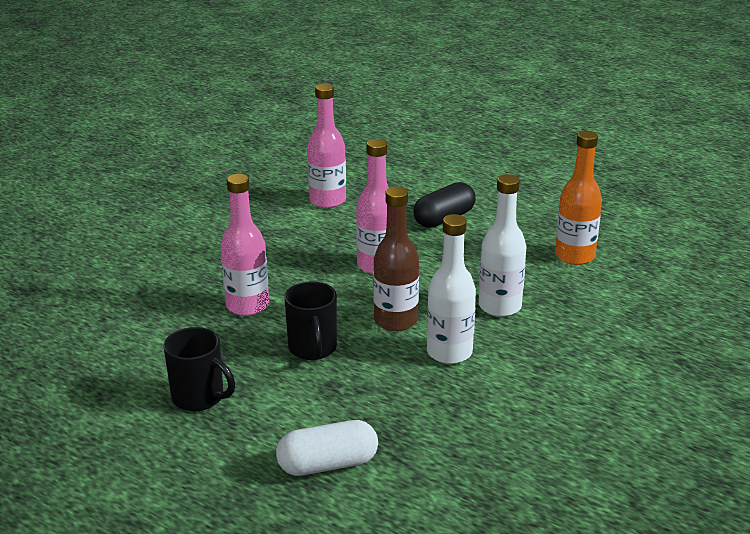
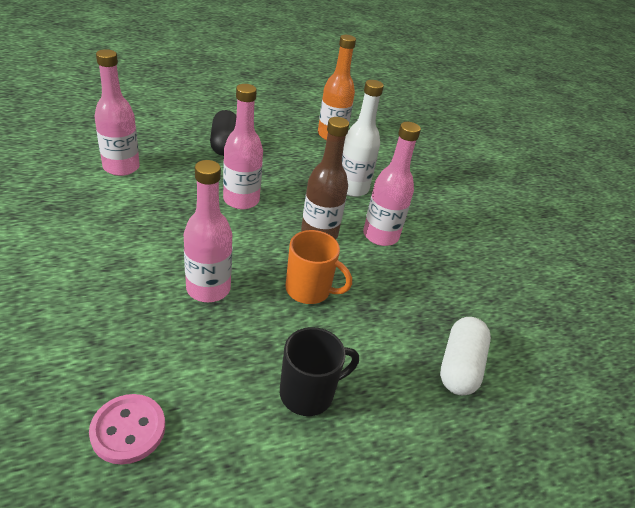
camera: 60 degrees left, 10 degrees up
black mug [284,281,337,360] -> orange mug [285,230,352,304]
white bottle [427,214,476,364] -> pink bottle [363,122,421,246]
none -> pink button [89,394,165,465]

